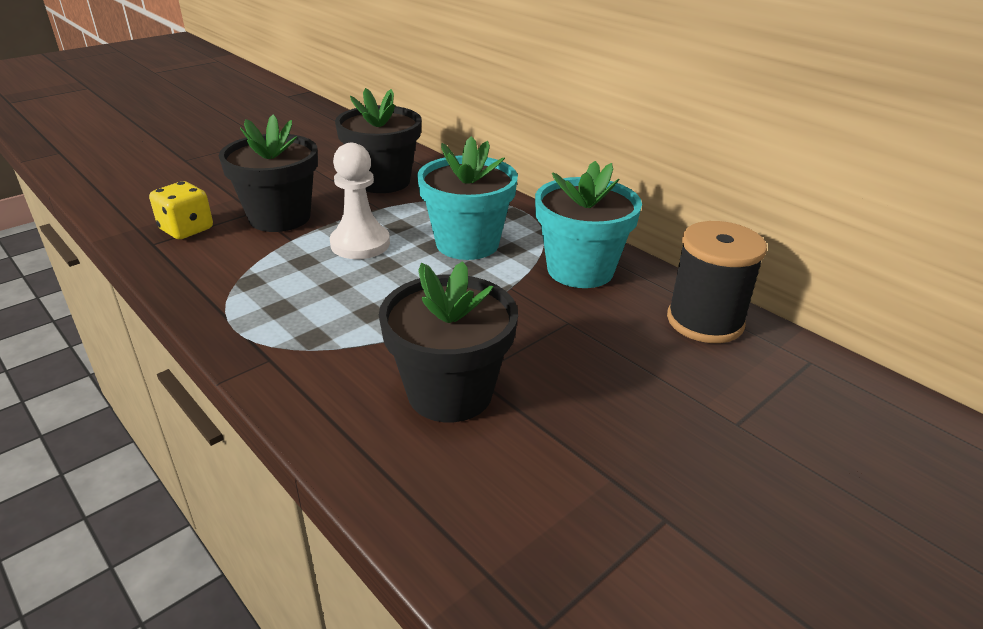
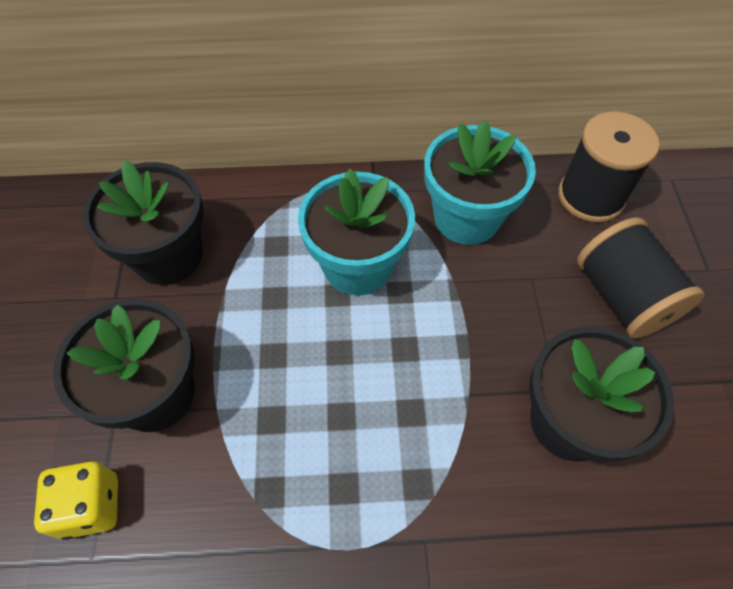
camera: 50 degrees left, 25 degrees up
white pawn [330,143,390,259] -> none
none -> black spool [577,217,704,338]

